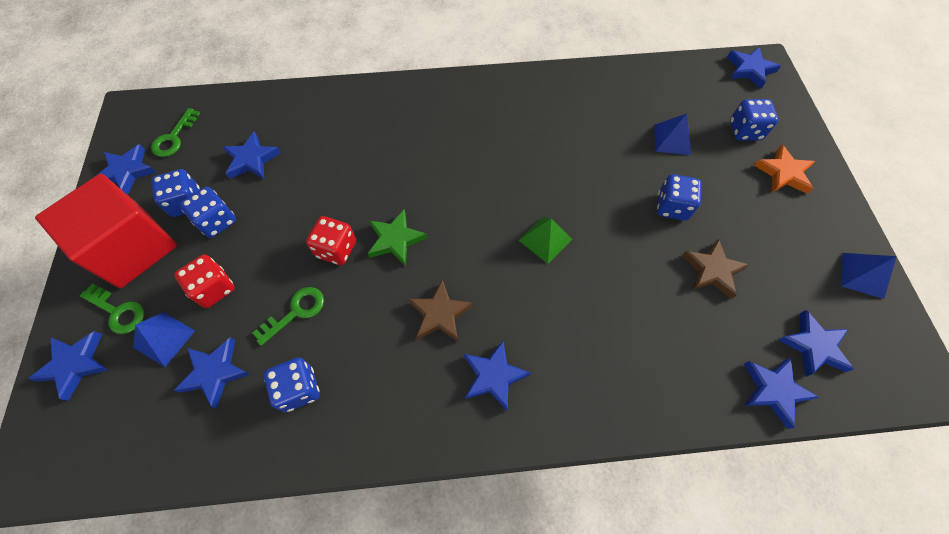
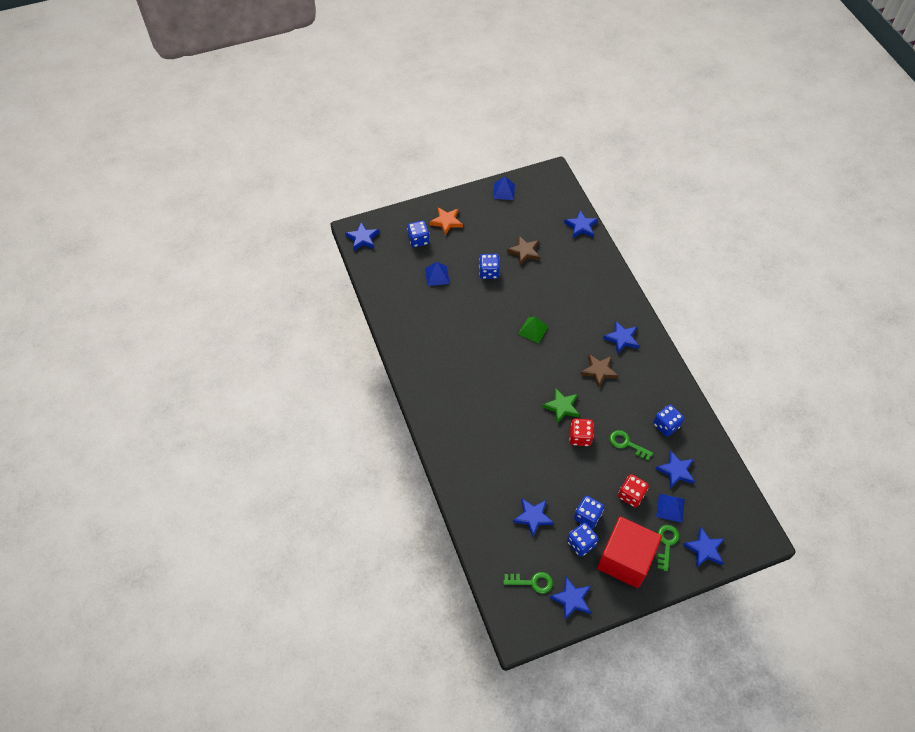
camera: 105 degrees left, 5 degrees down
blue star [778,310,854,377] -> none

